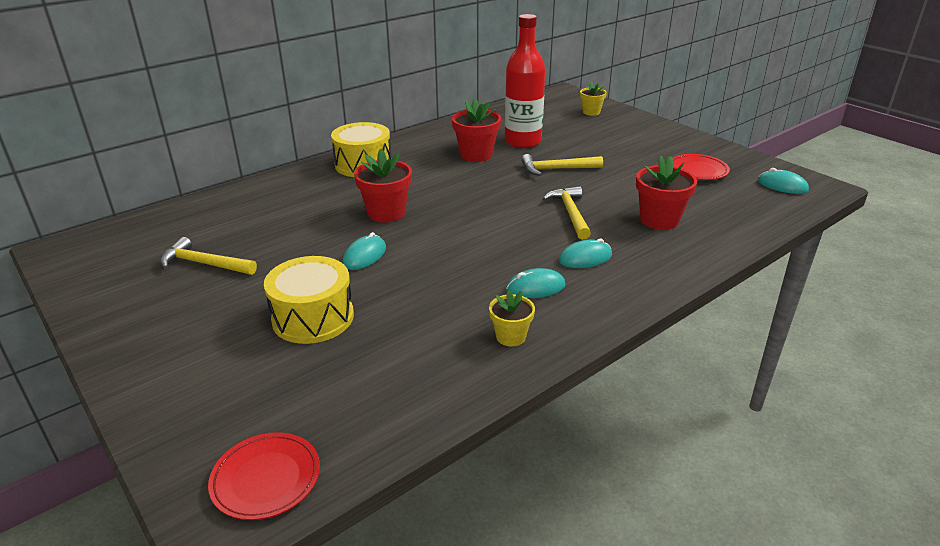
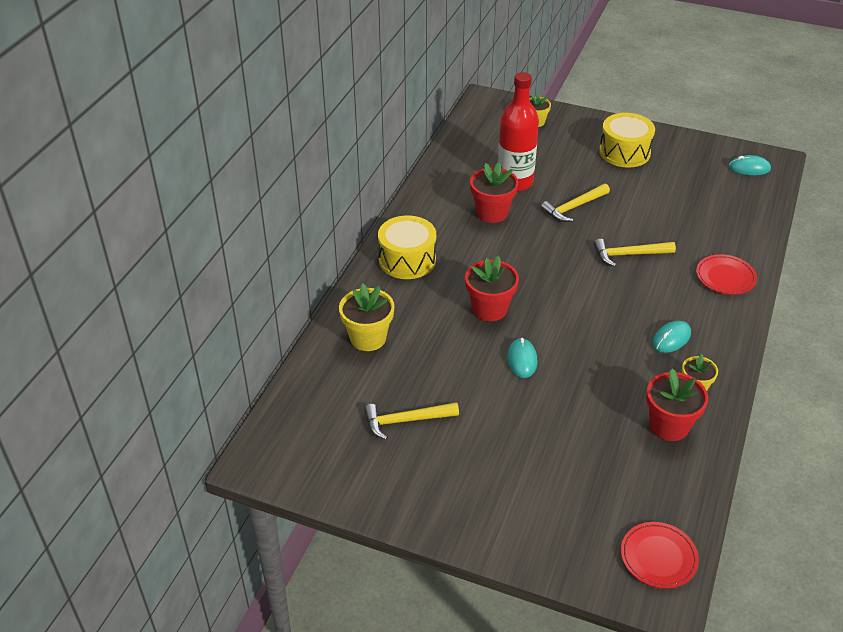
camera: 30 degrees left, 10 degrees up
yellow drum [264,256,354,344] -> yellow drum moved to [599,113,655,168]
yellow hammer [543,186,591,240] -> yellow hammer turned 60 degrees counterclockwise [594,239,676,267]
turquoise mouse [559,238,612,268] -> none
red flower pot [636,155,697,230] -> red flower pot moved to [646,369,708,441]
red plate [673,154,730,180] -> red plate moved to [696,254,757,295]
none -> yellow flower pot [339,284,394,351]

